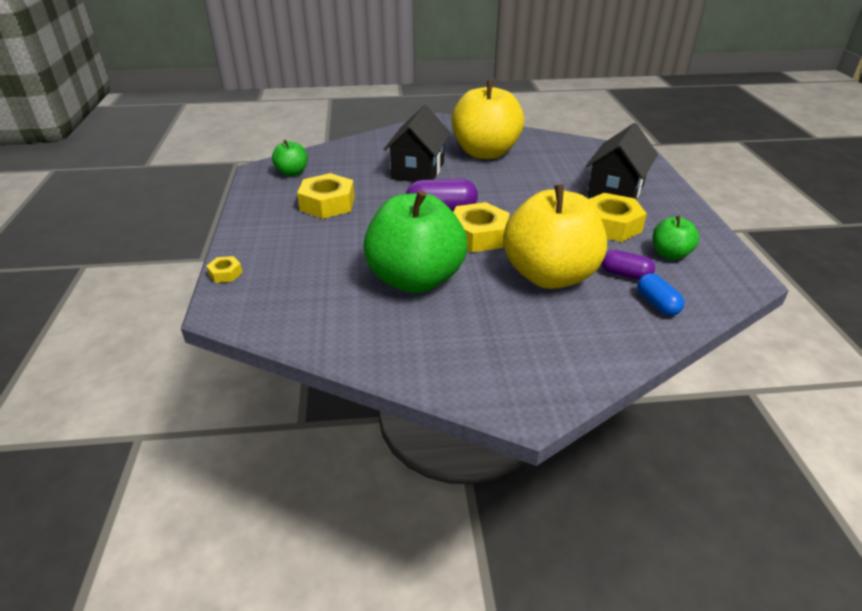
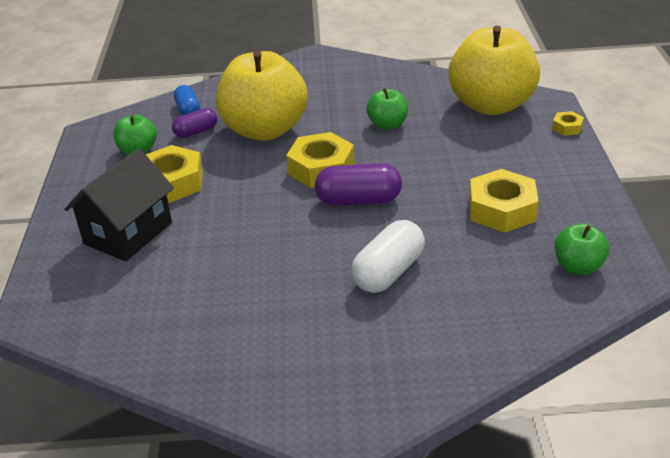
camera: 175 degrees left, 0 degrees up
green apple [363,190,467,293] -> green apple [366,88,408,130], size x0.46
black house [383,105,451,182] -> white capsule [351,220,425,293]
yellow apple [451,80,524,159] -> yellow apple moved to [449,26,540,115]
purple capsule [601,250,655,280] -> purple capsule turned 60 degrees counterclockwise [172,108,217,138]

